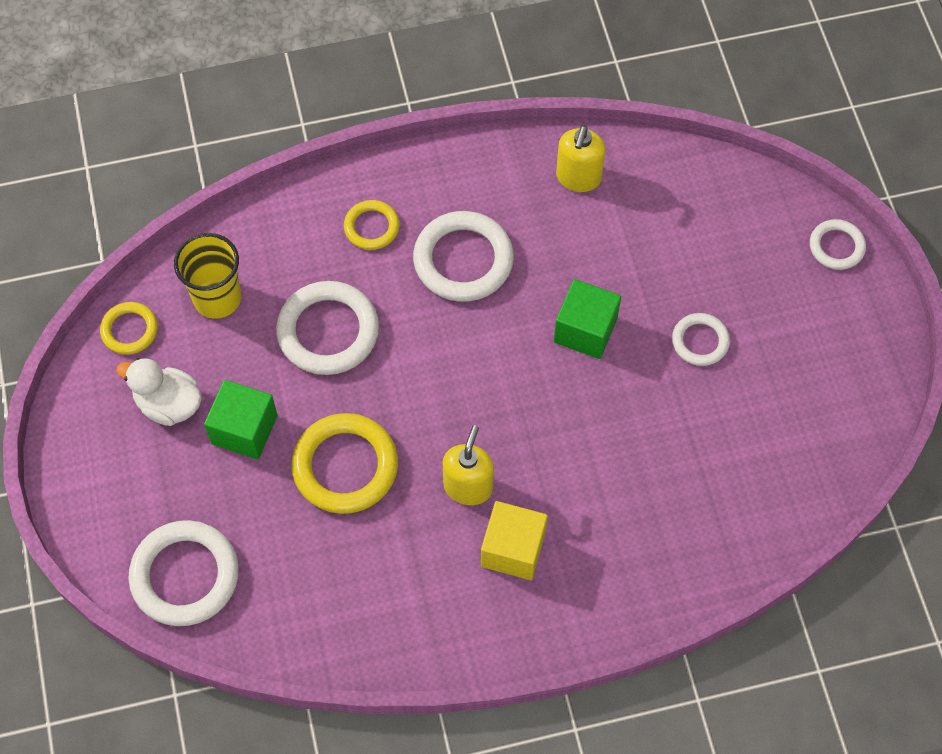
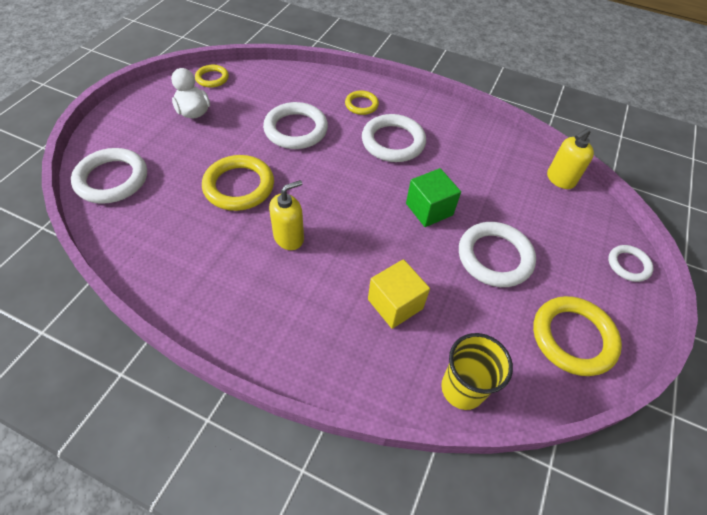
camera: 35 degrees right, 10 degrees down
yellow cup [174,233,241,319] -> yellow cup moved to [441,333,513,410]
green cube [204,380,278,459] -> none
yellow cube [481,501,548,580] -> yellow cube moved to [368,259,430,329]
yellow soap dispenser [556,125,606,192] -> yellow soap dispenser moved to [547,128,594,189]
white ring [672,313,730,366] -> white ring [459,222,536,287], size x1.78
none -> yellow ring [533,296,622,376]

